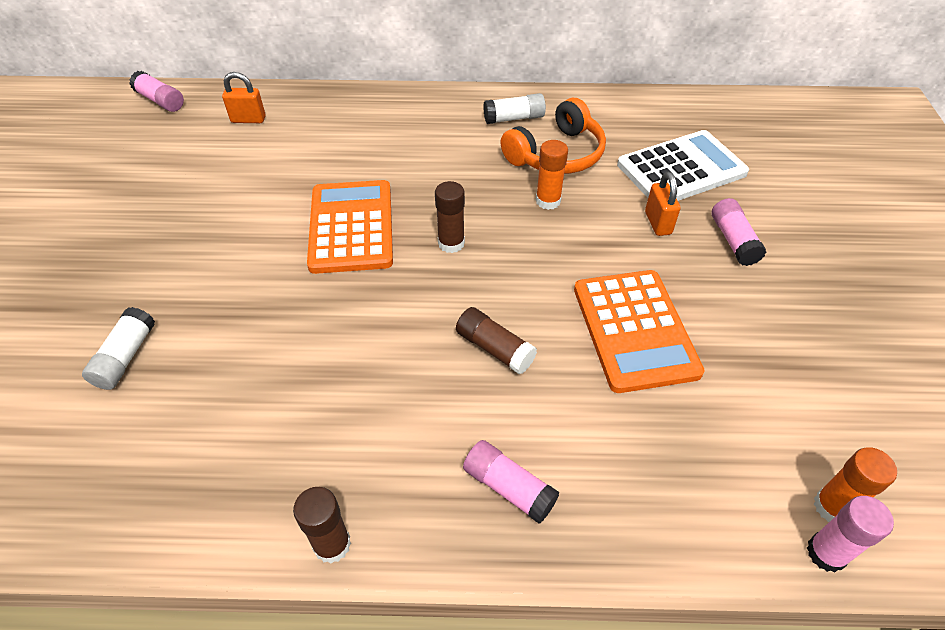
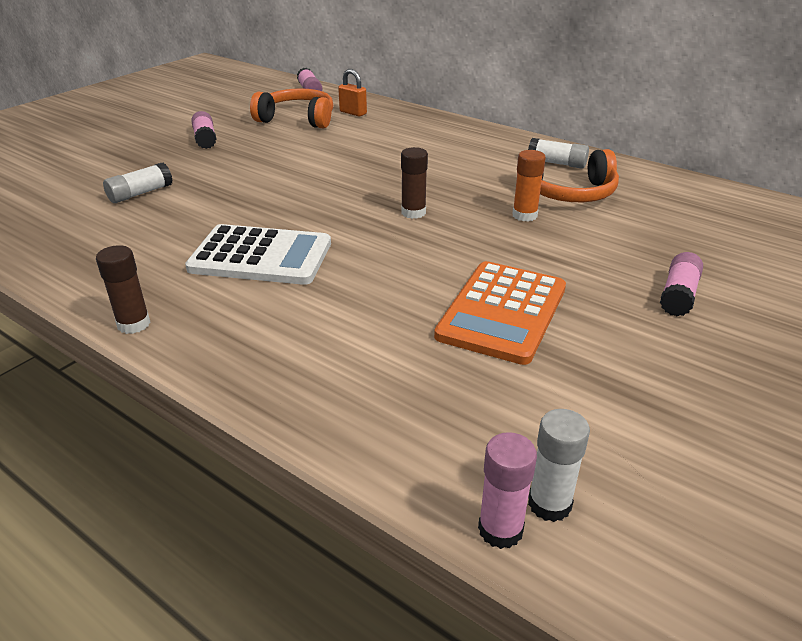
camera: 35 degrees right, 15 degrees down
orange calculator [307,180,393,274] -> none
brown glue stick [456,307,537,375] -> none
pink glue stick [463,440,560,523] -> pink glue stick moved to [191,111,217,149]
white calculator [617,130,749,201] -> white calculator moved to [185,224,331,285]
orange padlock [645,172,680,236] -> none
orange glue stick [814,447,897,522] -> white glue stick [528,409,590,522]
none -> orange headphones [250,88,333,128]

